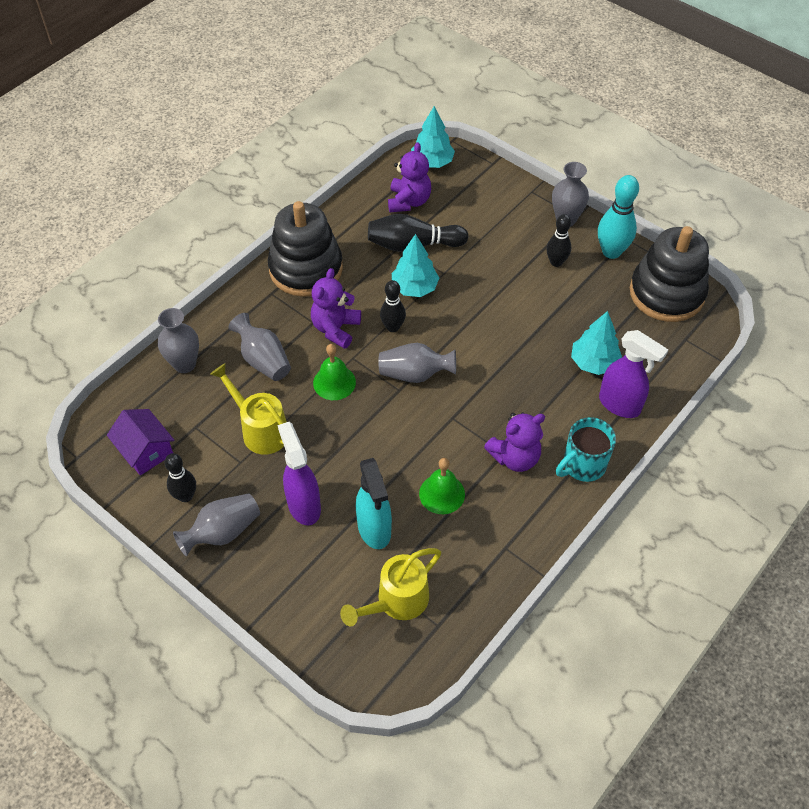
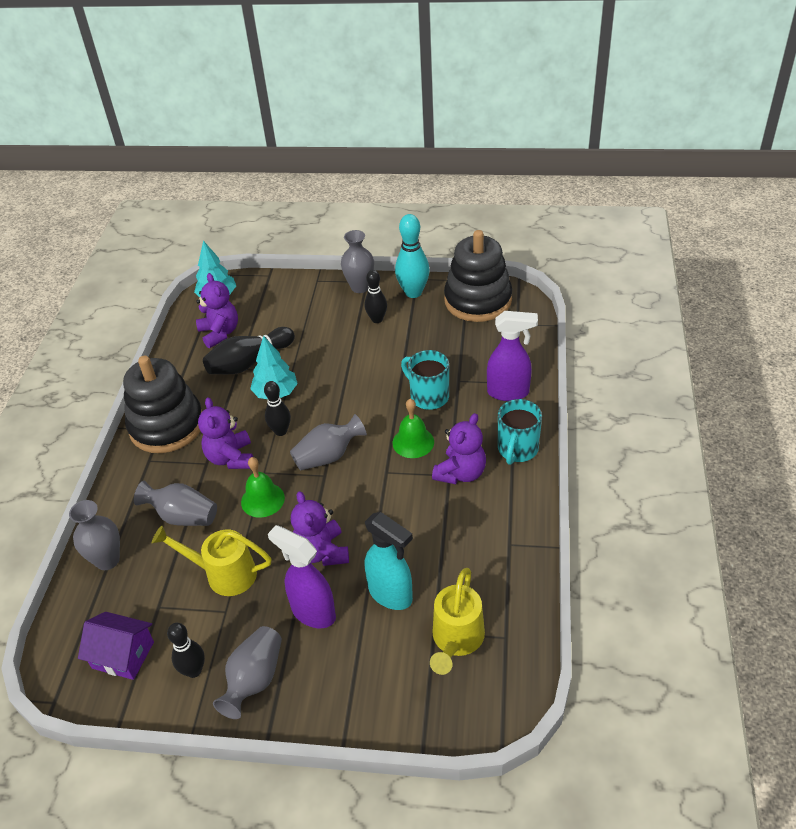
camera: 30 degrees left, 10 degrees down
green bell [419,458,465,514] -> green bell moved to [392,399,434,458]
turquoise tree [571,311,622,375] -> none
none -> purple teddy bear [291,491,349,566]
none -> turquoise mug [401,350,449,410]

